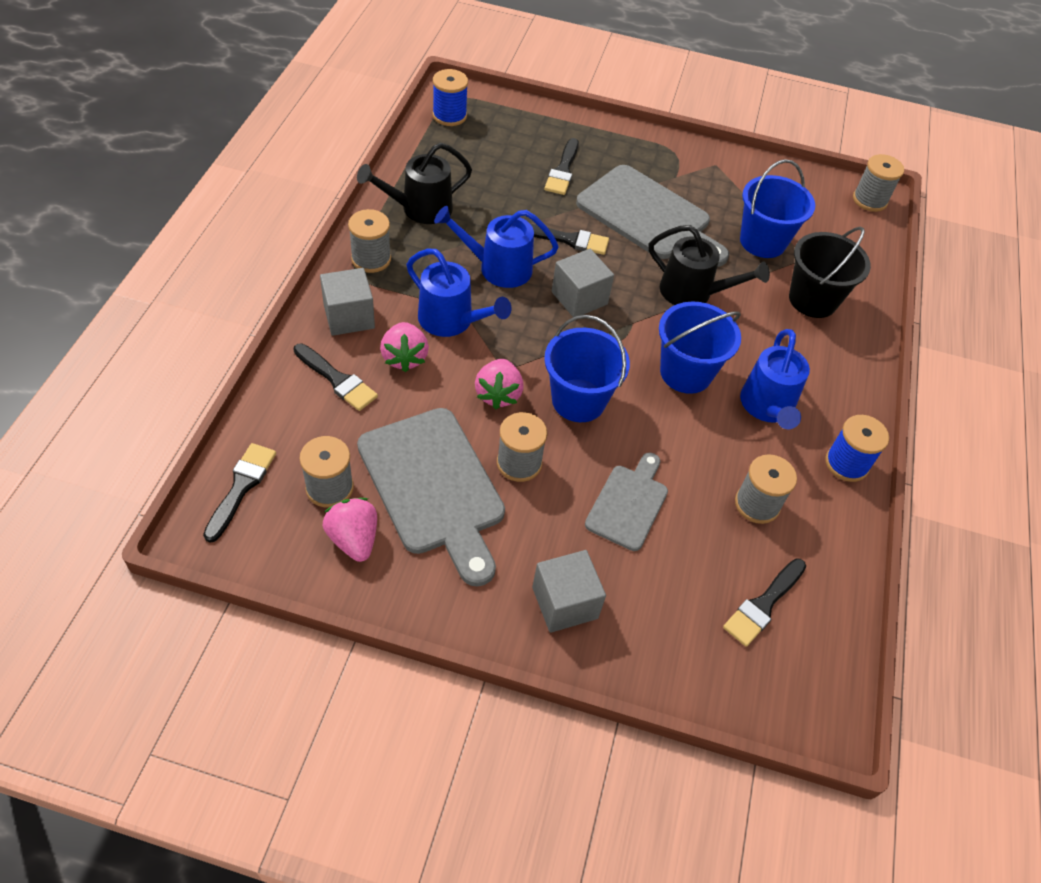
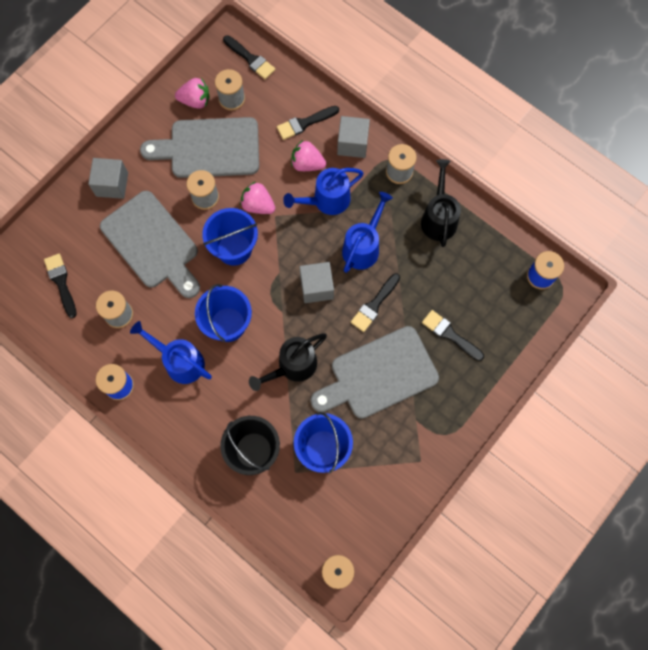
camera: 120 degrees right, 20 degrees up
grey cutting board [585,453,668,551] -> grey cutting board [100,191,200,298], size x1.75

